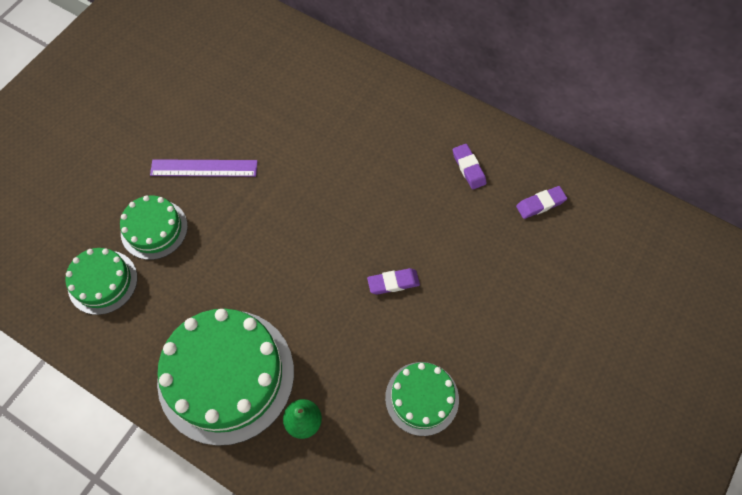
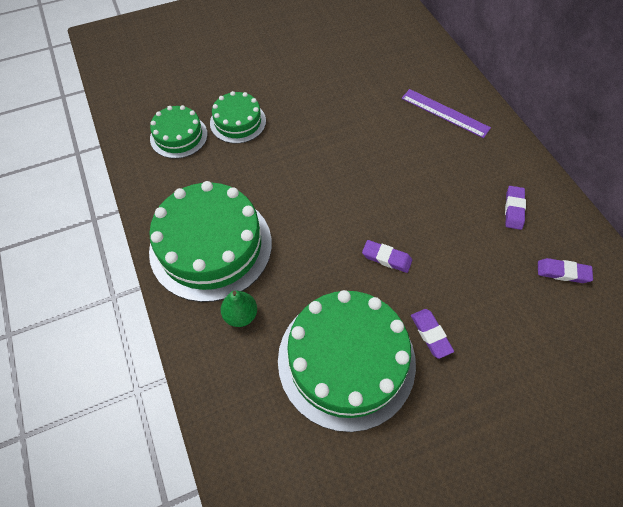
camera: 35 degrees right, 5 degrees down
purple ruler [150,159,258,177] -> purple ruler moved to [401,89,491,138]
green cake [385,362,459,436] -> green cake [278,290,416,432], size x1.87
none -> purple eraser [411,309,454,359]

